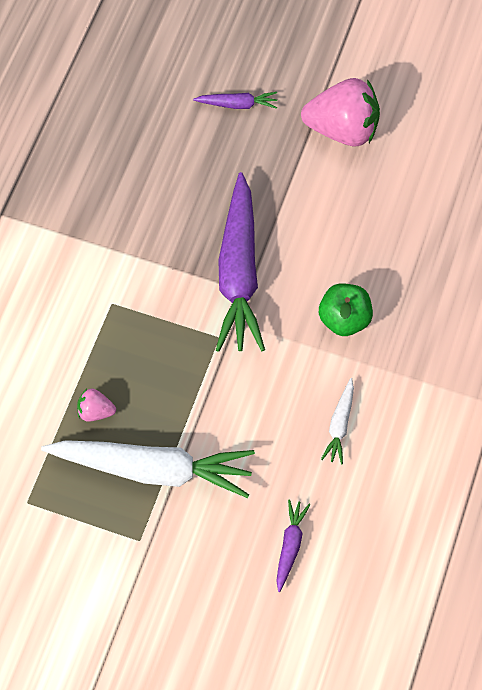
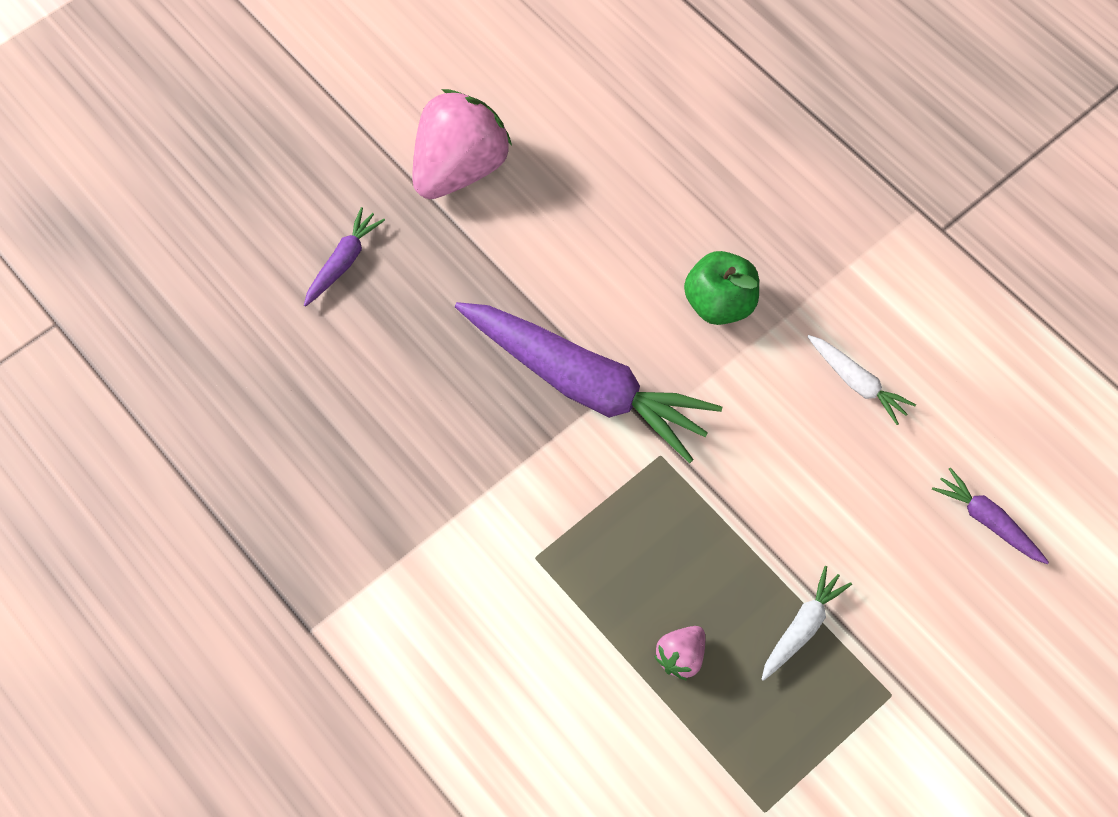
camera: 60 degrees left, 0 degrees up
white carrot [41,440,255,498] -> white carrot [762,566,852,681], size x0.44

